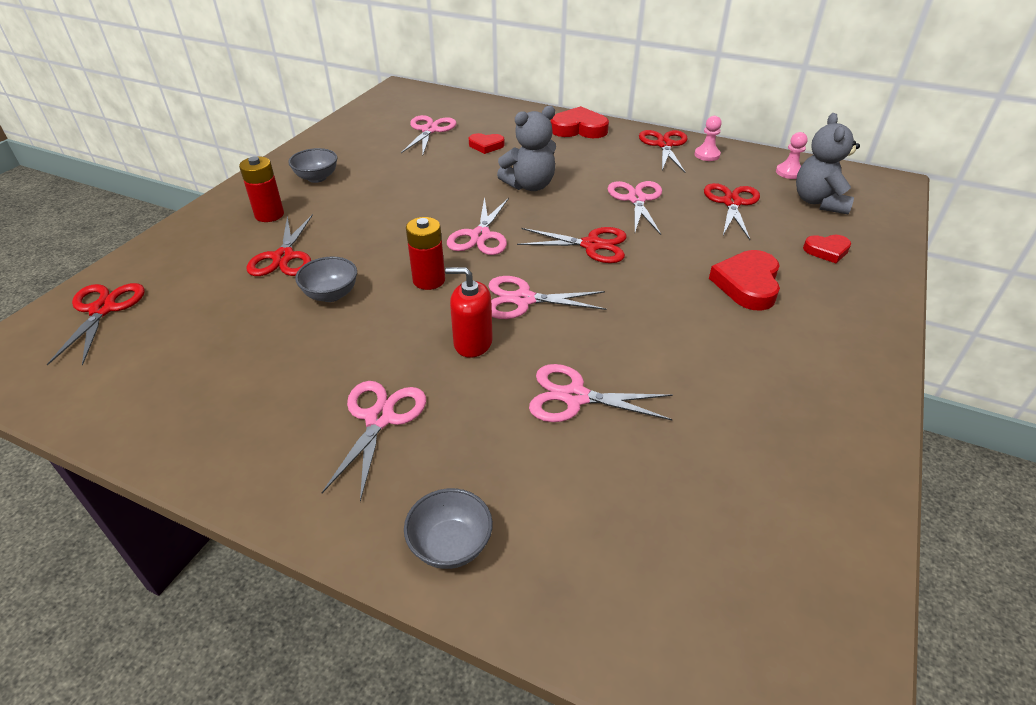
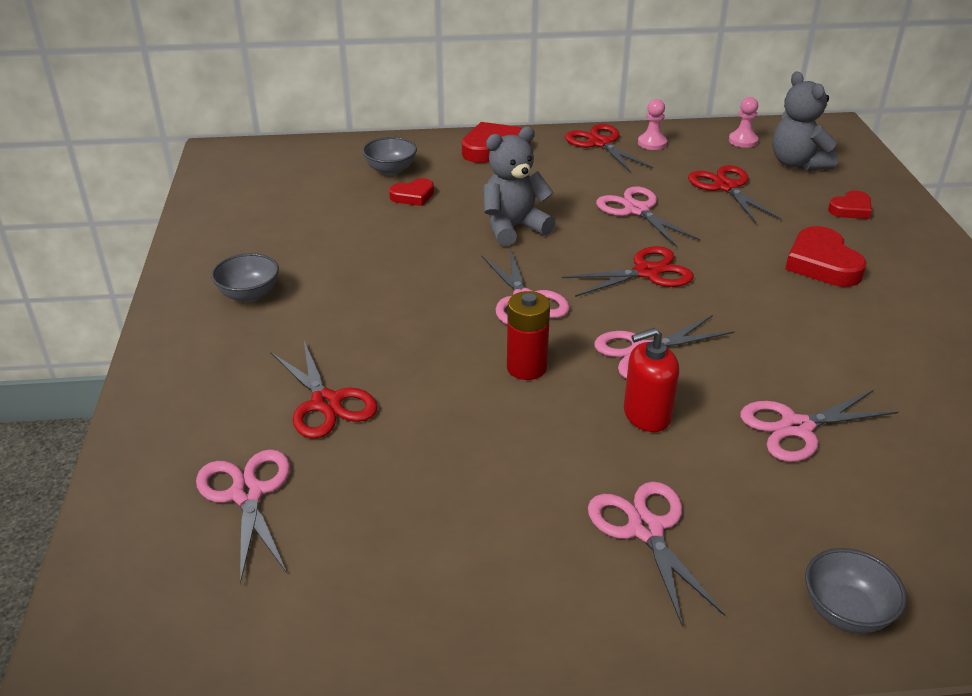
camera: 30 degrees left, 5 degrees down
red scissors [47,283,145,366] -> none
red battery [239,156,284,222] -> none
grey bowl [295,257,357,302] -> grey bowl moved to [362,137,417,176]
pink scissors [401,115,456,154] -> pink scissors moved to [196,449,290,584]
grey teddy bear [497,106,556,191] -> grey teddy bear turned 150 degrees counterclockwise [483,127,555,246]

